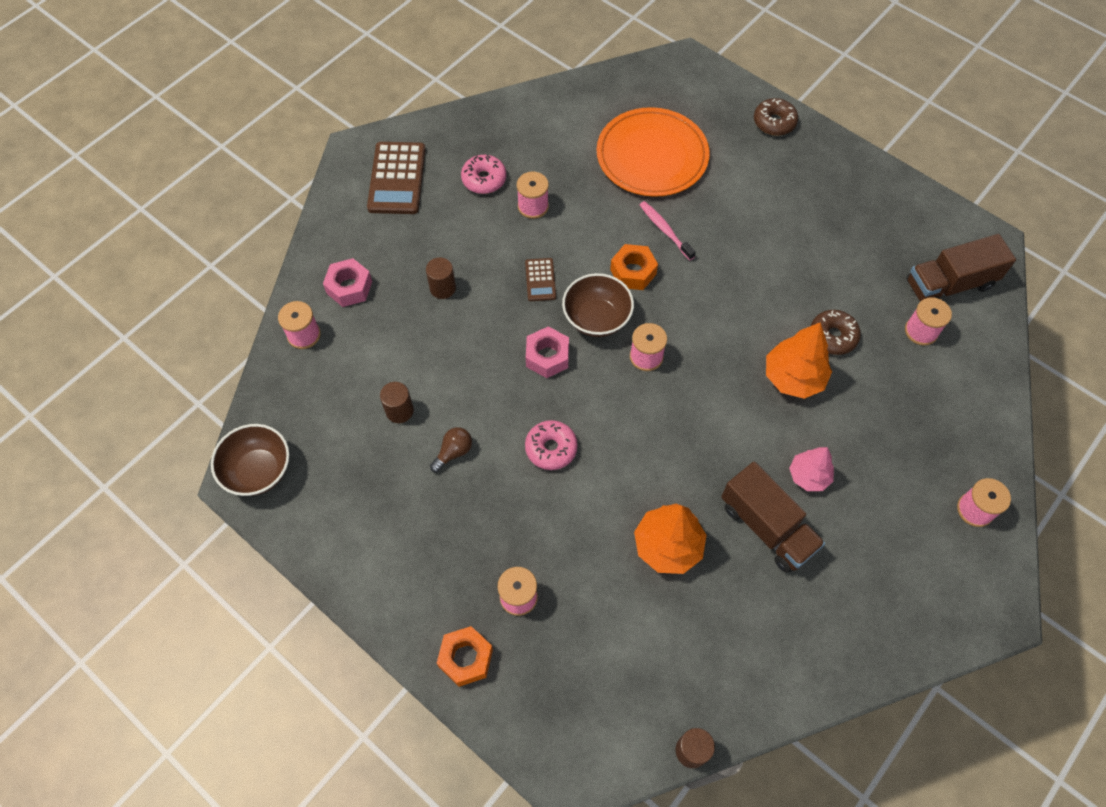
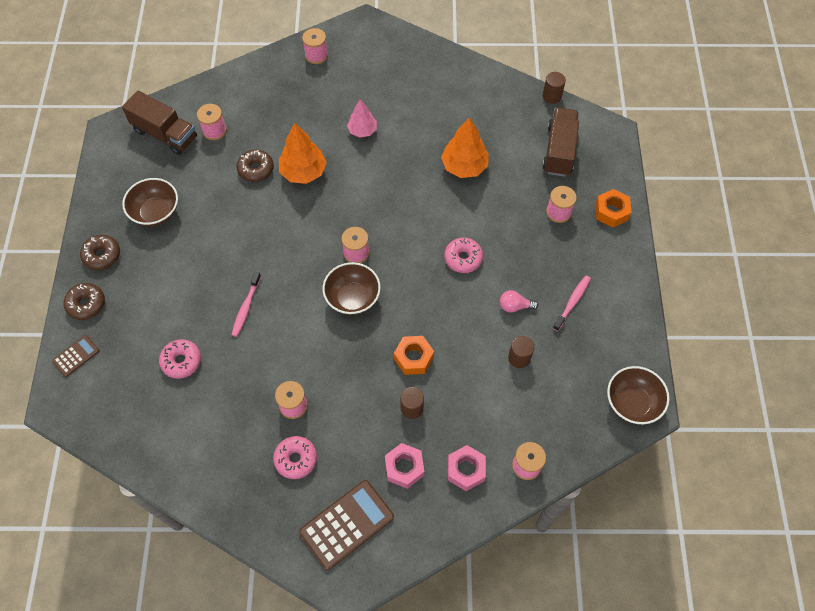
camera: 130 degrees left, 0 degrees up
brown light bulb [430,427,472,472] -> pink light bulb [500,290,538,313]
brown calculator [525,258,556,301] -> brown calculator moved to [52,335,100,377]
pink nut [526,326,569,378] -> pink nut moved to [385,443,424,489]
orange plate [597,107,710,197] -> pink donut [159,339,201,379]
orange nut [610,244,658,290] -> orange nut moved to [394,336,434,375]
brown truck [721,461,825,573] -> brown truck moved to [542,108,579,177]
none -> brown donut [80,235,120,270]
none -> brown bowl [122,178,178,227]
none -> pink toothbrush [553,275,591,331]

